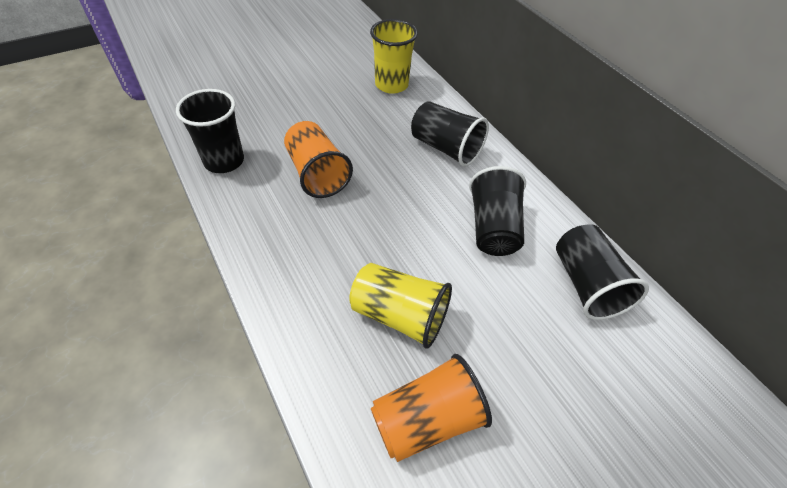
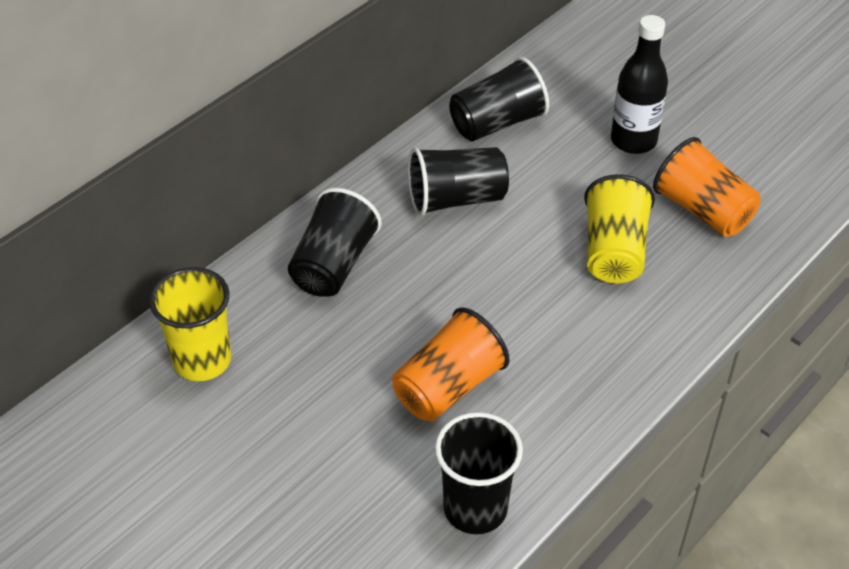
camera: 105 degrees left, 5 degrees down
none -> black bottle [611,15,668,154]

